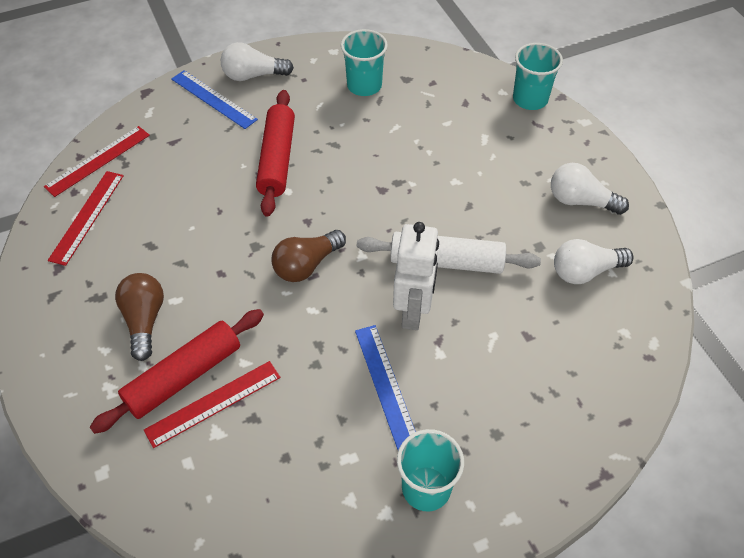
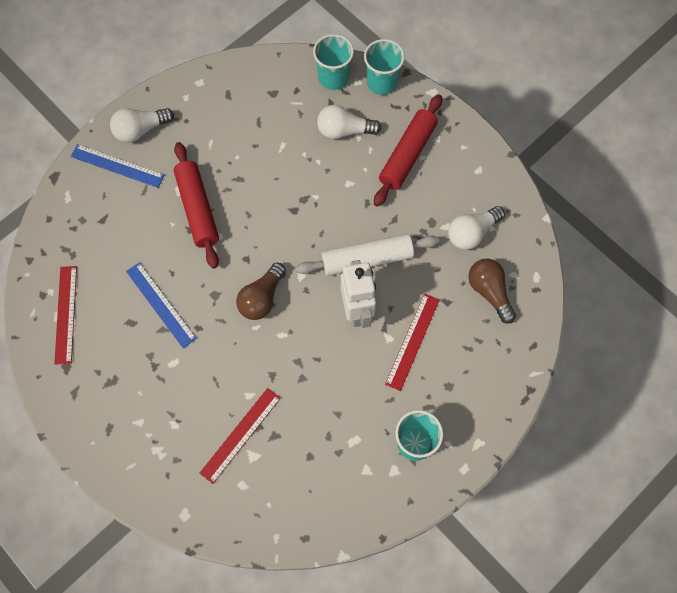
camera: 20 degrees left, 15 degrees up
red ruler [44,126,150,197] -> red ruler moved to [385,293,440,391]
red rolling pin [90,309,264,434] -> red rolling pin moved to [374,94,442,207]
brown light bulb [115,273,164,361] -> brown light bulb moved to [468,259,516,324]
turquoise cup [341,29,388,96] -> turquoise cup moved to [313,34,354,90]
blue ruler [355,325,416,450] -> blue ruler moved to [126,262,197,348]
white light bulb [551,163,629,215] -> white light bulb moved to [317,105,382,139]

